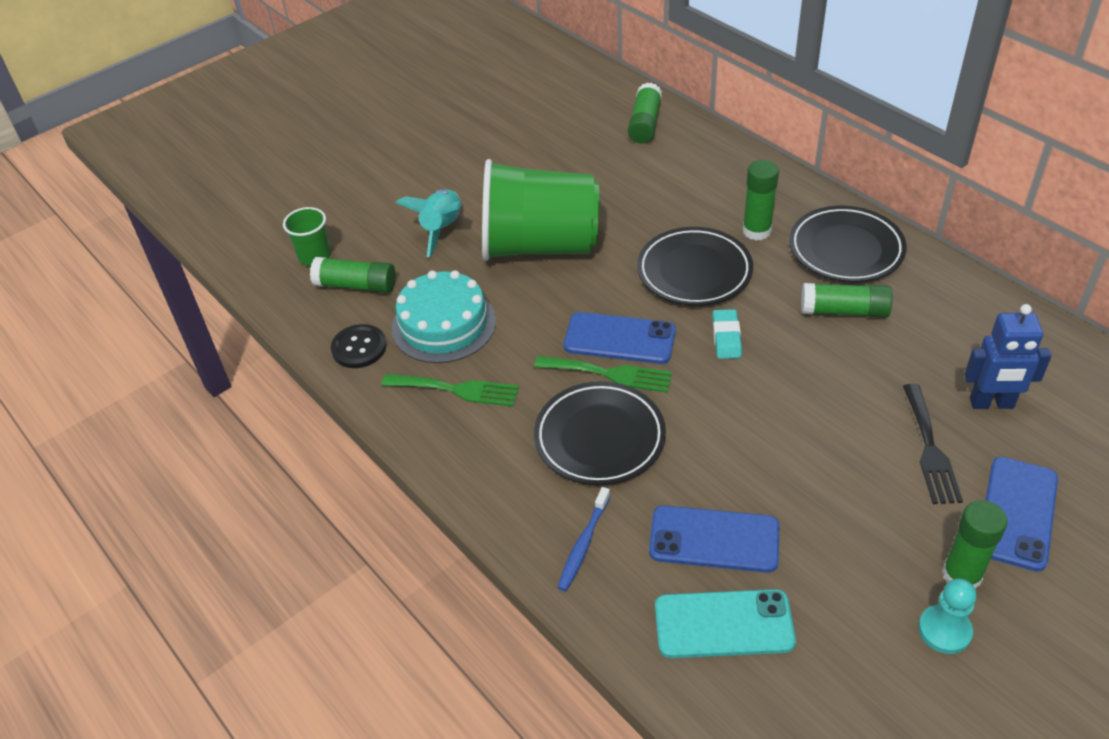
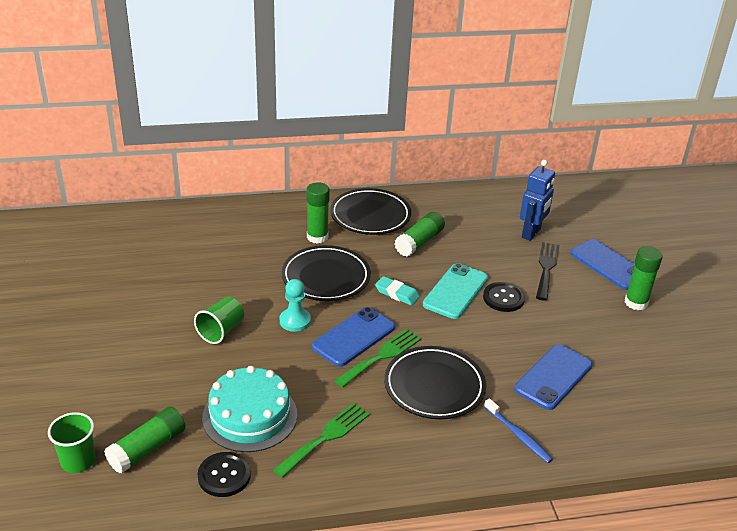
camera: 65 degrees left, 10 degrees down
turquoise rocket [396,189,462,257] -> none
green cup [482,159,599,261] -> green cup [194,297,244,344], size x0.43
green glue stick [628,82,662,144] -> none
turquoise phone [655,589,796,658] -> turquoise phone moved to [423,263,488,319]
black fork [903,384,963,504] -> black fork turned 105 degrees counterclockwise [536,242,559,301]
turquoise pawn [918,578,977,654] -> turquoise pawn moved to [280,279,311,332]
none -> black button [483,282,525,312]

